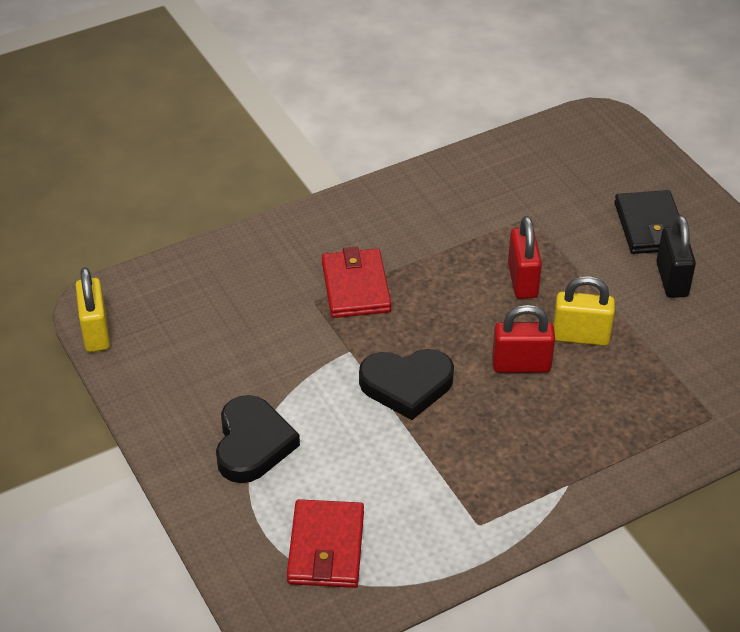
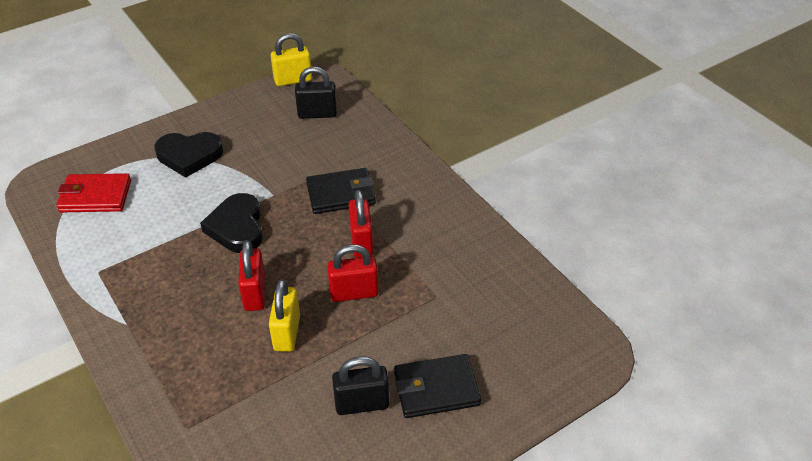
camera: 85 degrees right, 0 degrees up
red wallet [322,247,391,318] -> black wallet [306,168,376,214]
none -> black padlock [295,67,337,119]
none -> red padlock [349,190,373,258]

